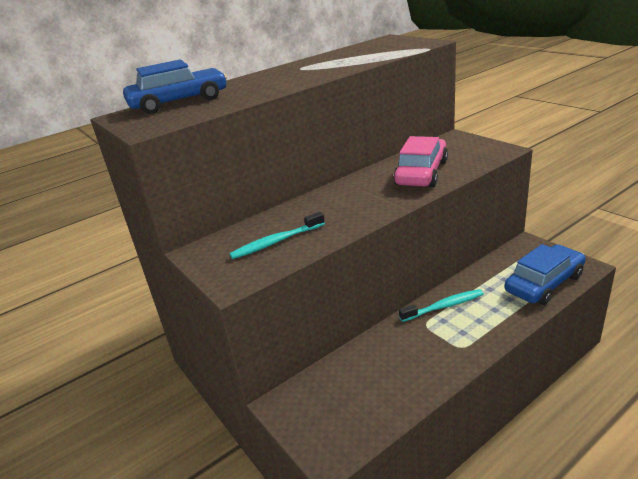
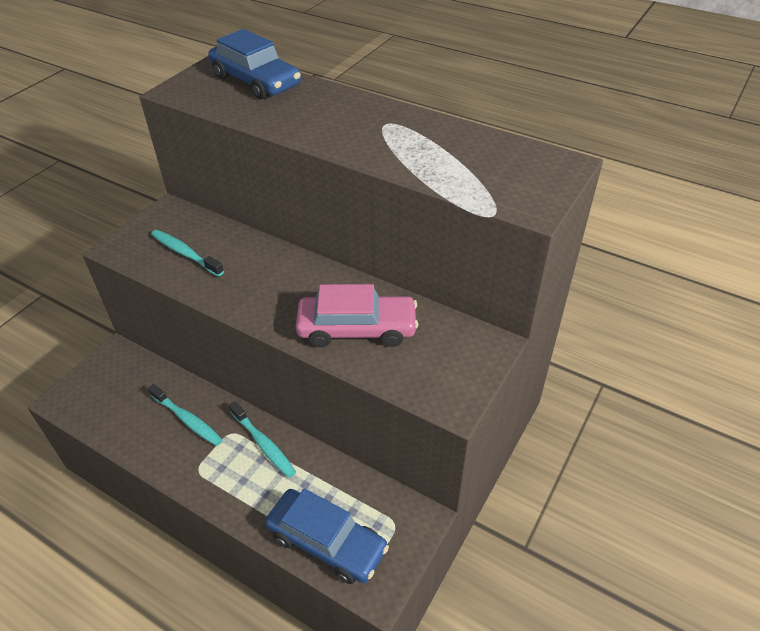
camera: 65 degrees right, 15 degrees up
none -> turquoise toothbrush [148,384,223,446]

